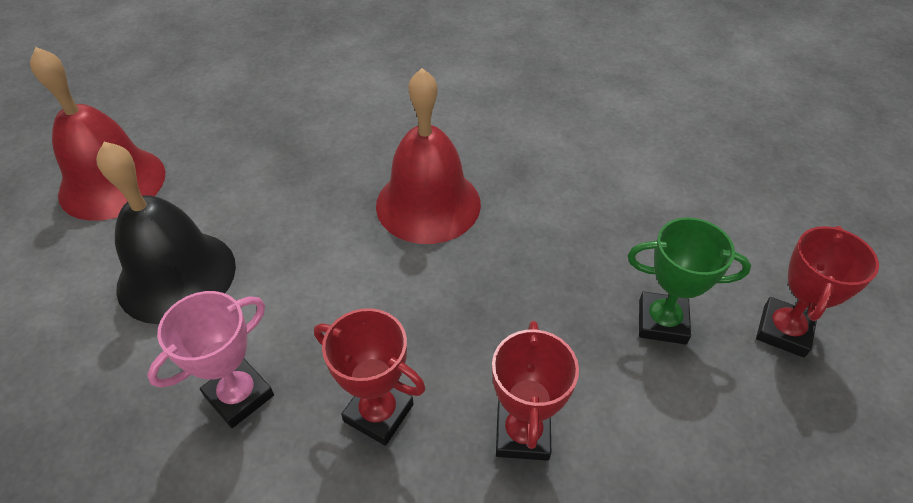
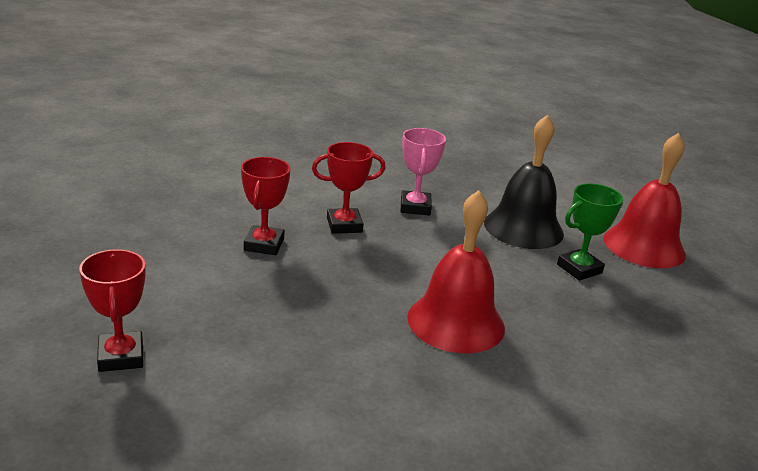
camera: 135 degrees right, 20 degrees down
red trophy [492,321,579,461] -> red trophy turned 45 degrees clockwise [241,157,291,255]
green trophy [628,217,751,344] -> green trophy moved to [557,183,623,281]

